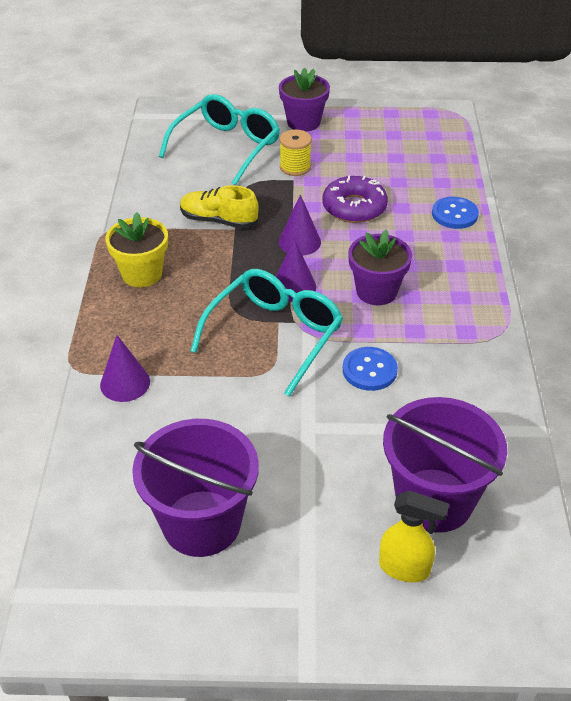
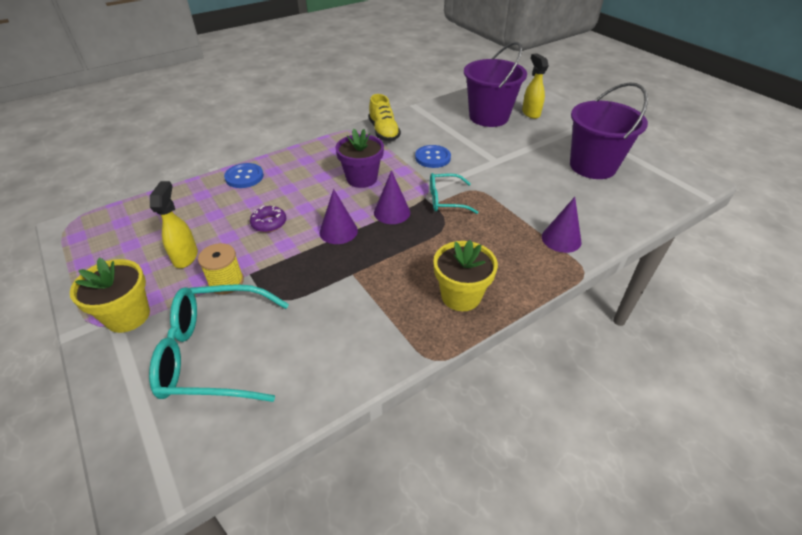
camera: 125 degrees left, 0 degrees up
yellow shoe [180,185,259,228] -> yellow shoe moved to [368,94,401,141]
turquoise glasses [191,269,343,397] -> turquoise glasses [430,173,479,214], size x0.57
purple flower pot [279,68,330,132] -> yellow flower pot [70,257,150,333]
purple donut [322,176,388,223] -> purple donut [250,206,286,232], size x0.59
none -> yellow spray bottle [150,181,198,268]

